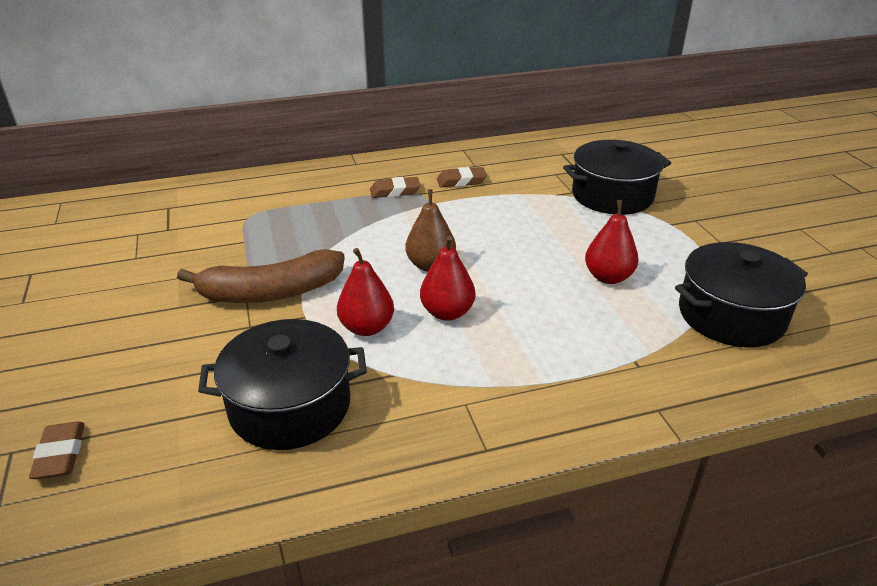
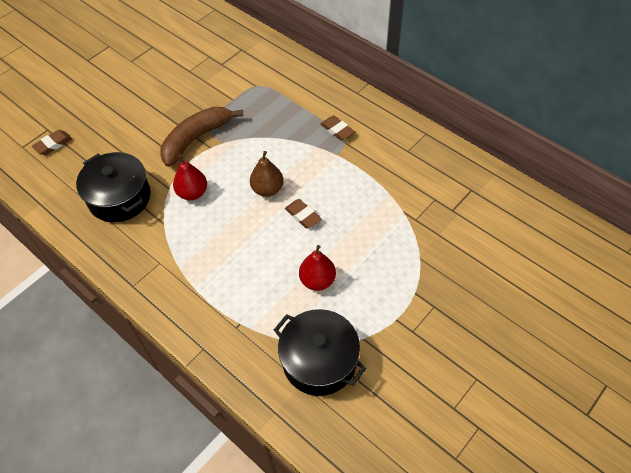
camera: 60 degrees right, 20 degrees up
brown banana [177,249,345,303] -> brown banana turned 90 degrees clockwise [160,107,243,167]
red pear [420,236,475,321] -> none
brown eraser [437,167,487,187] -> brown eraser moved to [285,199,321,228]
black pot [563,140,671,215] -> none

